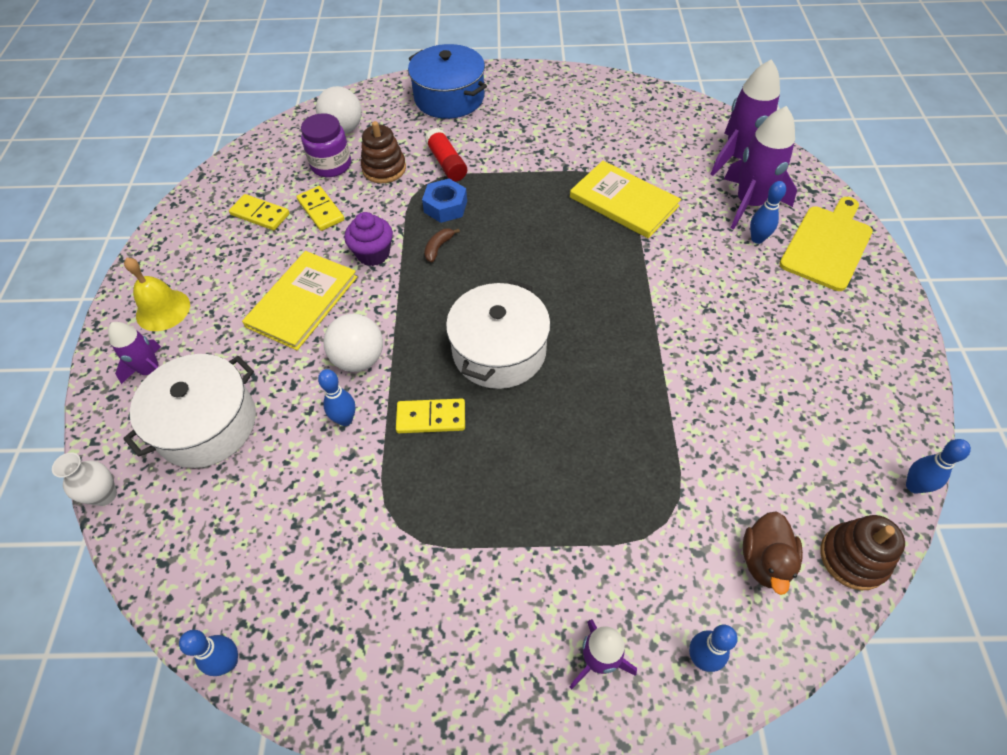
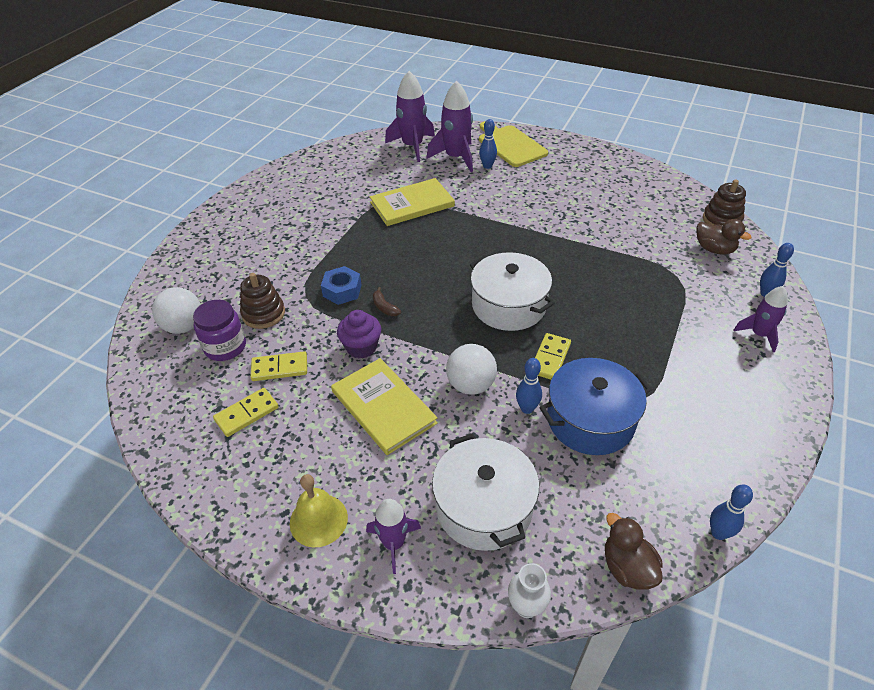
camera: 65 degrees left, 10 degrees down
blue pot [408,44,487,119] -> blue pot moved to [539,358,652,455]
red glue stick [425,128,467,182] -> none
blue bowling pin [906,439,971,494] -> none
none -> brown duck [605,513,663,590]

